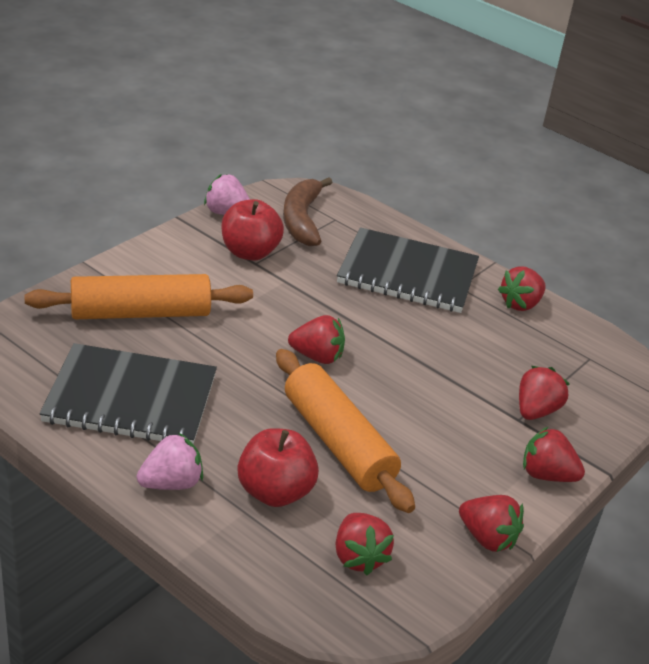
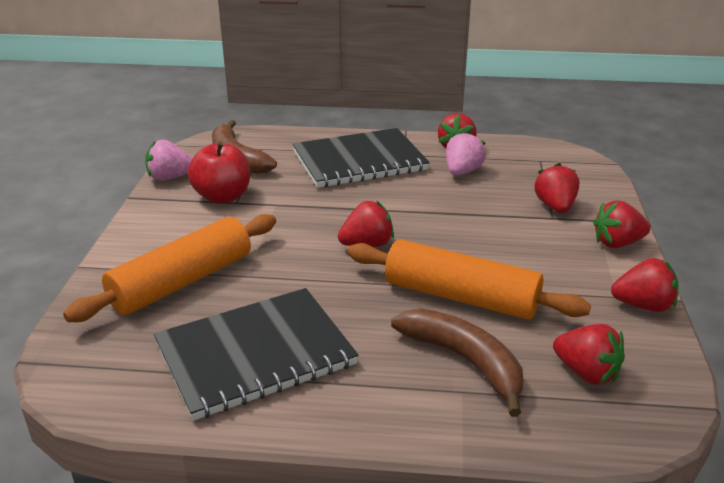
camera: 30 degrees left, 5 degrees down
pink strawberry [137,432,203,490] -> pink strawberry moved to [446,131,486,176]
red apple [237,428,319,507] -> brown banana [391,308,524,417]

